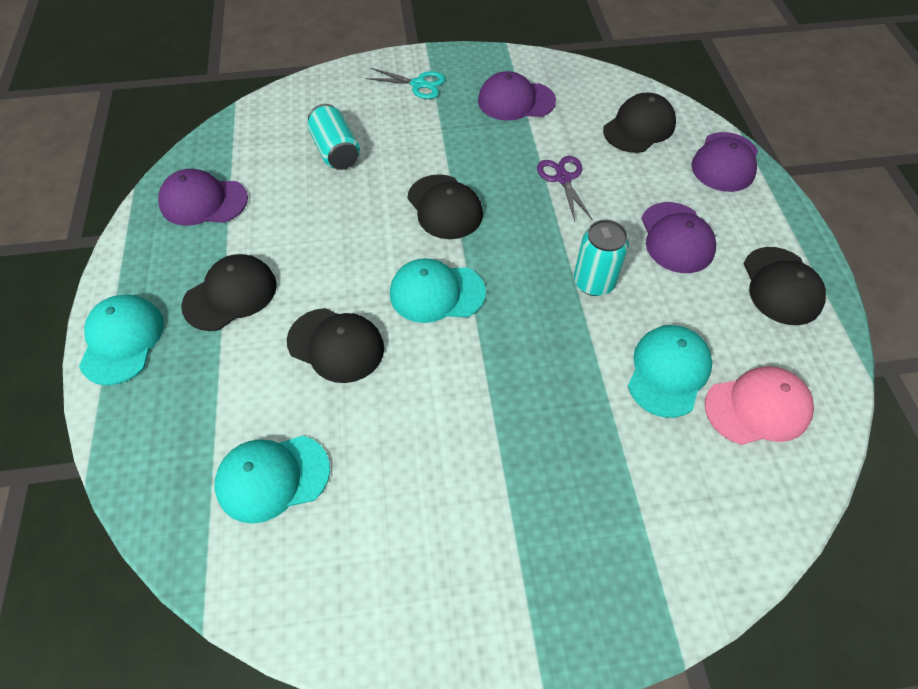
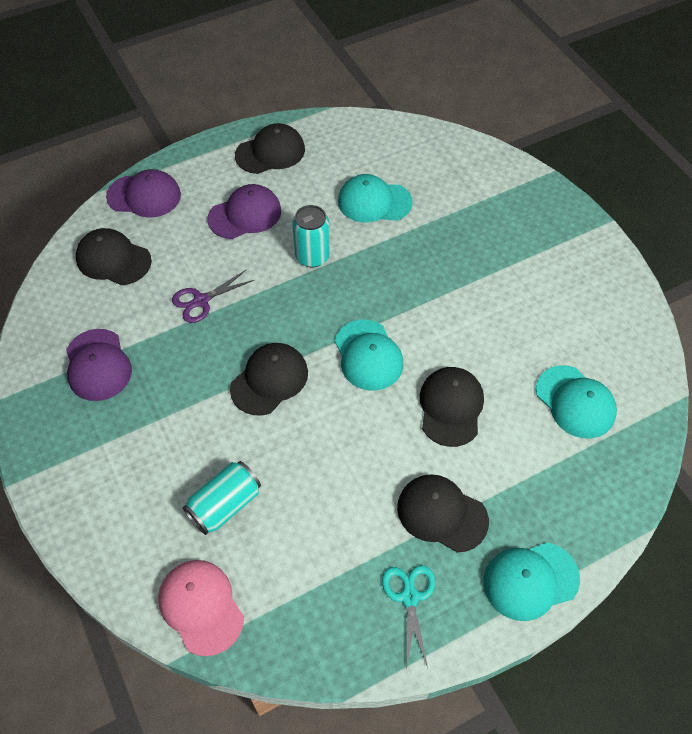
camera: 110 degrees left, 0 degrees up
purple cap [158,169,248,226] -> none
turquoise scissors [365,68,446,99] -> turquoise scissors moved to [382,565,435,667]
pink cap [705,366,814,445] -> pink cap moved to [158,560,244,656]

